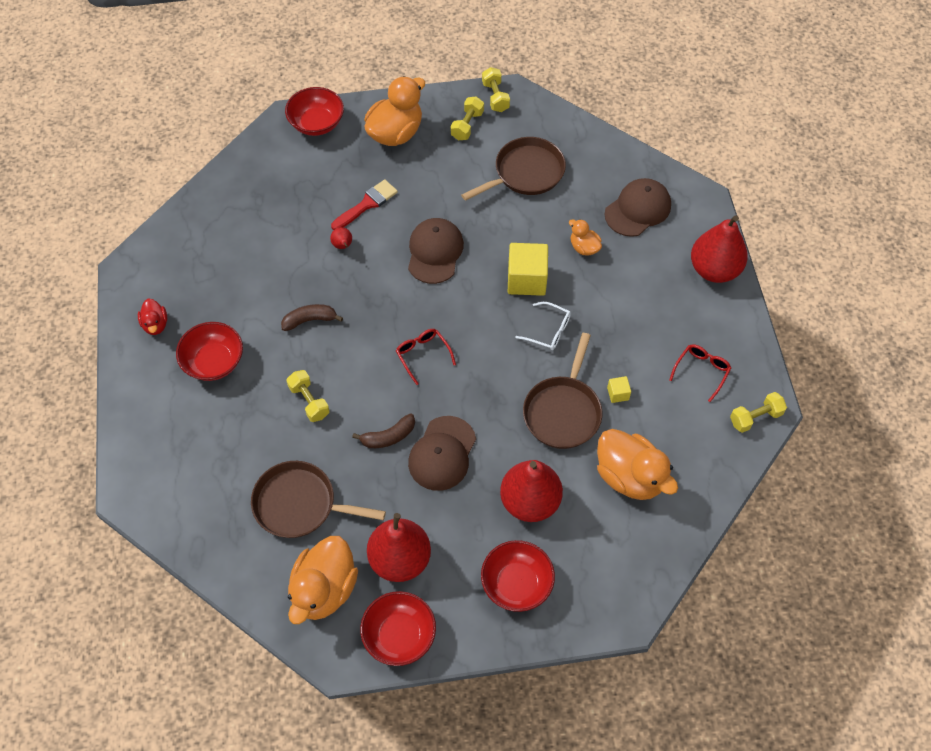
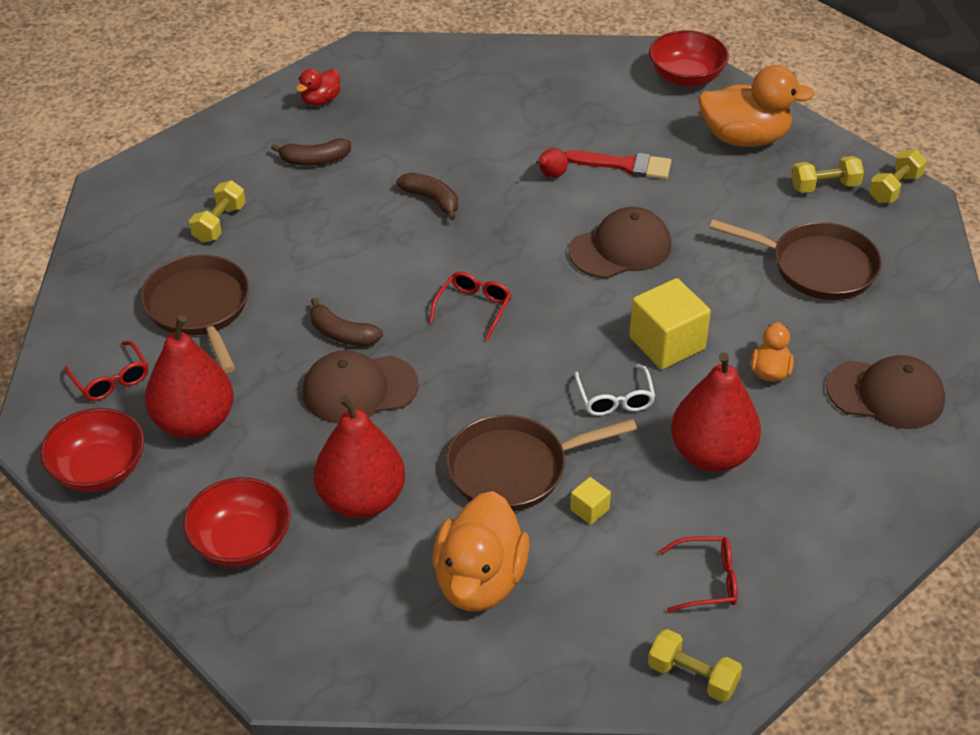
camera: 55 degrees right, 15 degrees down
red bowl [176,322,243,381] -> brown banana [271,138,351,166]
yellow dumbbell [286,370,330,422] -> yellow dumbbell moved to [189,181,246,242]
orange duck [288,536,358,624] -> red glasses [64,341,148,401]
red pear [691,215,748,283] -> red pear moved to [671,352,761,472]

